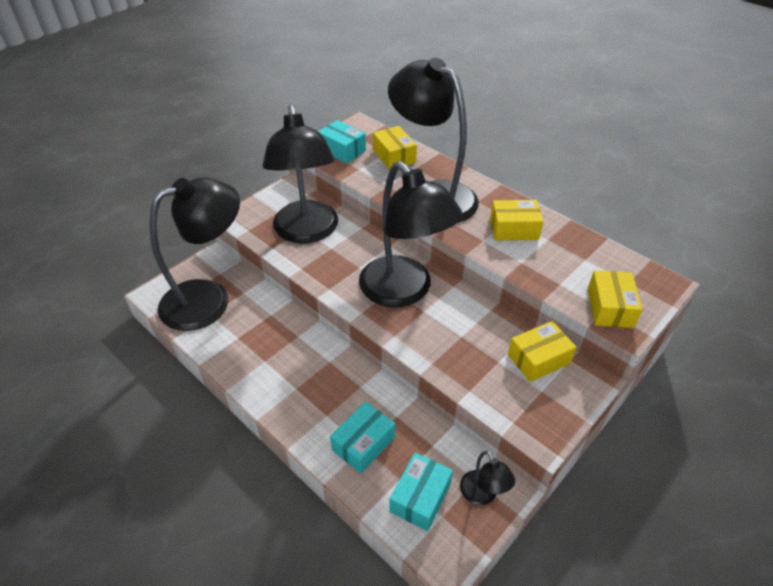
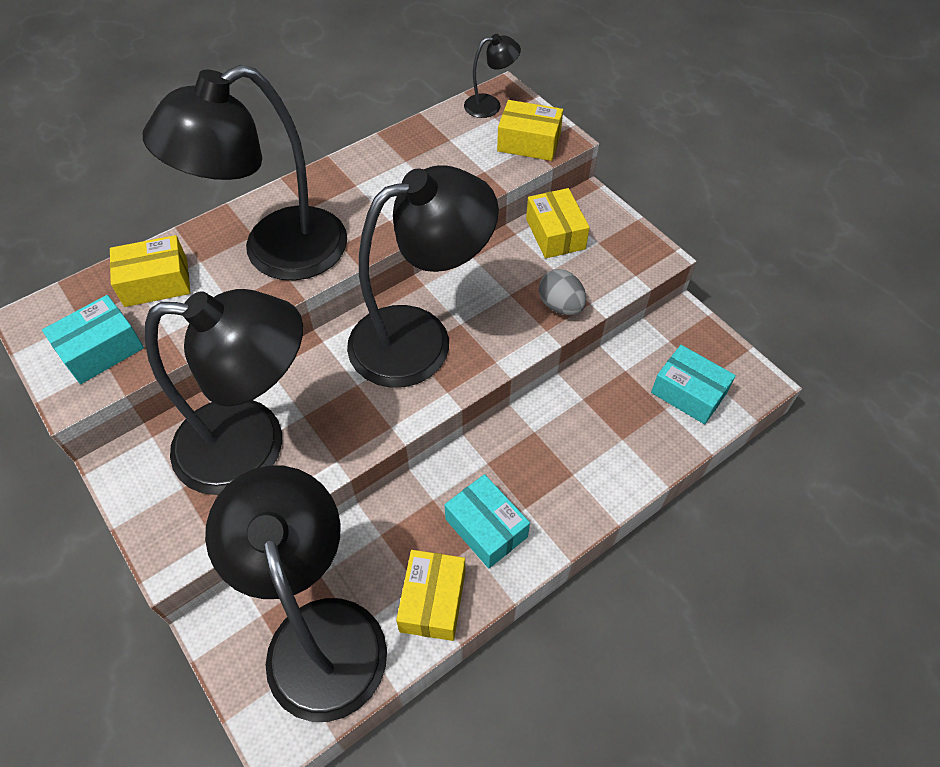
camera: 80 degrees left, 10 degrees up
turquoise box [330,401,395,473] -> turquoise box moved to [445,474,530,568]
black lamp [460,451,515,505] -> black lamp moved to [464,34,521,118]
yellow box [490,200,544,240] -> yellow box moved to [396,550,465,641]
none -> grey egg [539,269,586,315]

